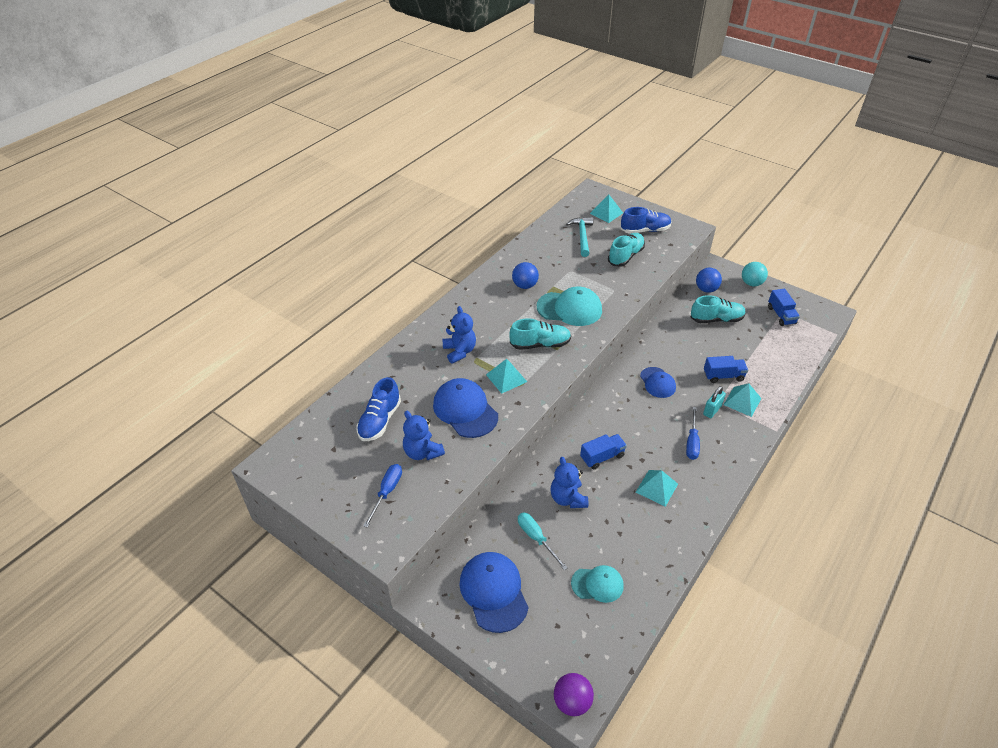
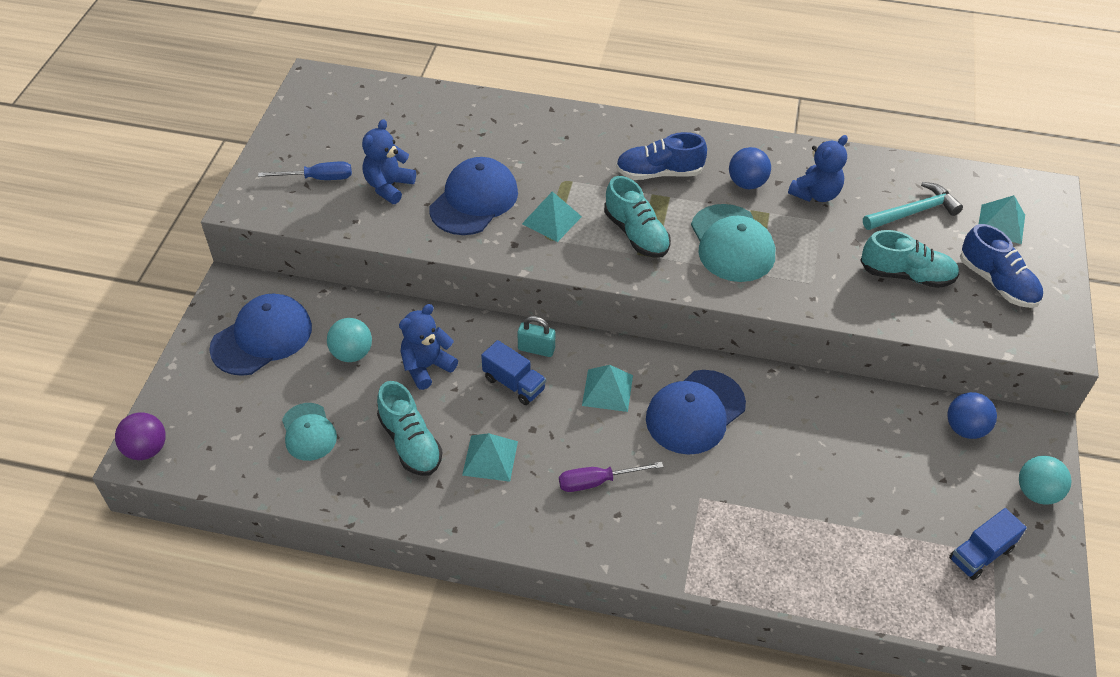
camera: 65 degrees right, 5 degrees up
blue shoe [357,377,401,441] -> blue shoe moved to [616,132,707,180]
blue teddy bear [442,306,476,364] -> blue teddy bear moved to [788,135,848,202]
turquoise screwdriver [518,513,568,570] -> turquoise ball [327,318,372,362]
blue cap [640,367,676,398] -> blue cap [646,370,746,455], size x1.61
blue screwdriver [686,407,700,460] -> purple screwdriver [559,462,663,492]
turquoise shoe [690,295,746,323] -> turquoise shoe moved to [377,381,442,476]
turquoise padlock [703,386,726,418] -> turquoise padlock moved to [517,316,555,357]
blue truck [704,356,748,383] -> none
turquoise pyramid [724,383,762,417] -> turquoise pyramid moved to [582,365,633,412]

